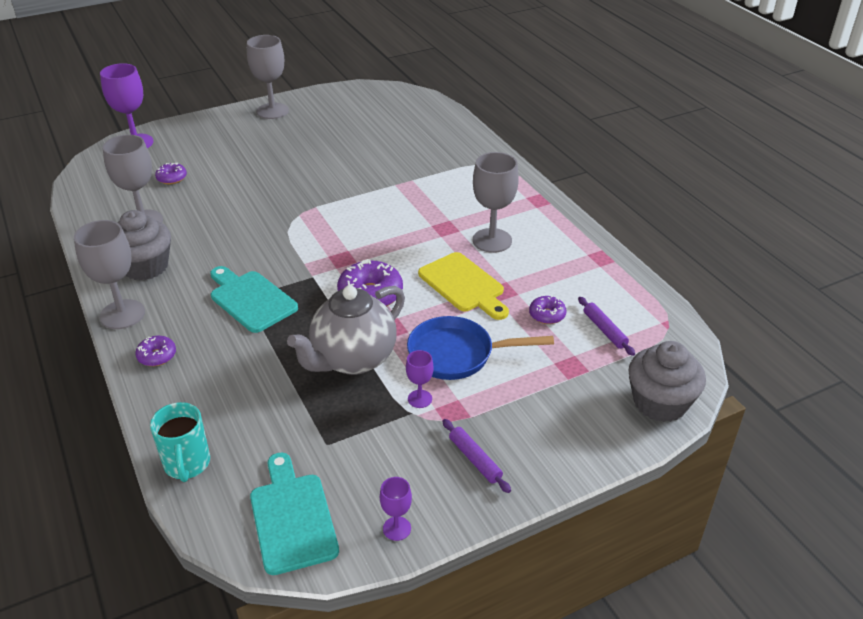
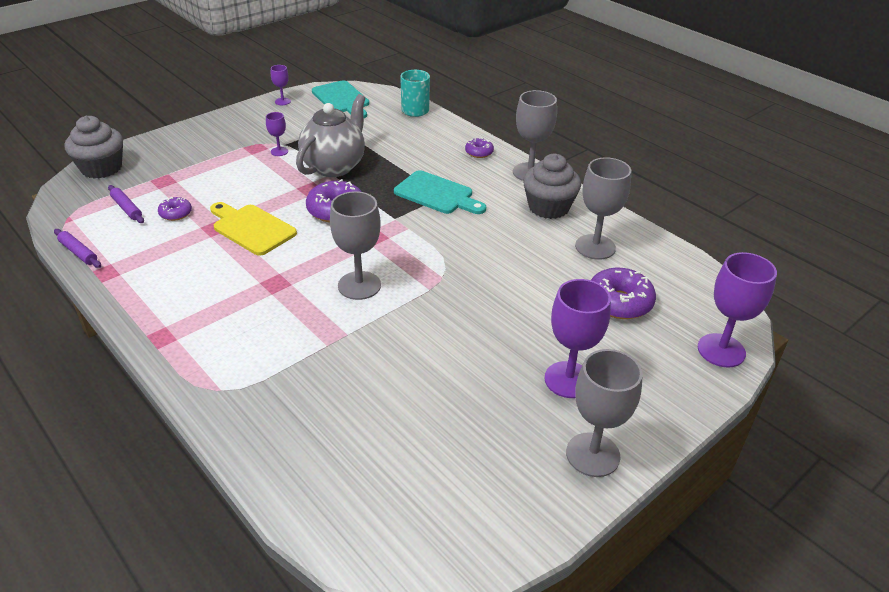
camera: 165 degrees right, 0 degrees up
purple donut [155,163,187,184] -> purple donut [591,268,656,319], size x1.82
blue pan [407,316,554,380] -> none
purple rolling pin [442,419,511,493] -> purple rolling pin moved to [54,229,101,268]
grey goblet [473,152,519,253] -> grey goblet moved to [330,191,381,300]
none -> purple goblet [544,279,611,398]

